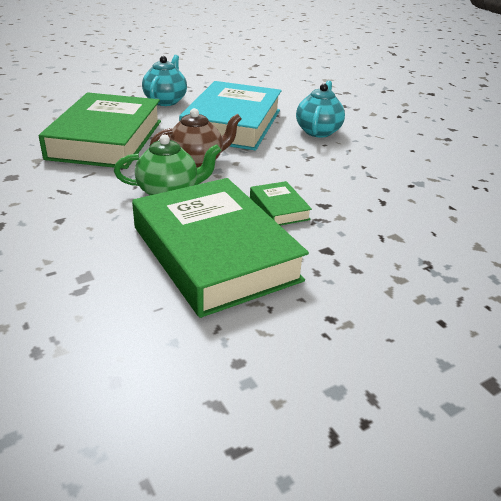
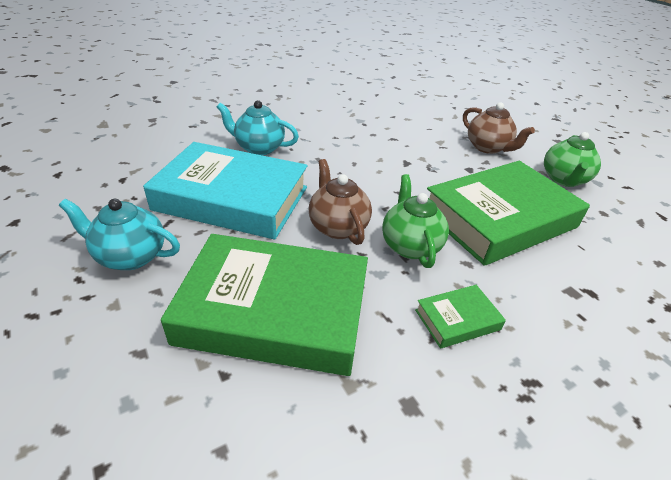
camera: 90 degrees left, 5 degrees up
green book [250,181,312,226] -> green book moved to [415,285,506,349]
none -> brown teapot [463,102,535,154]
none -> green teapot [544,132,601,187]

